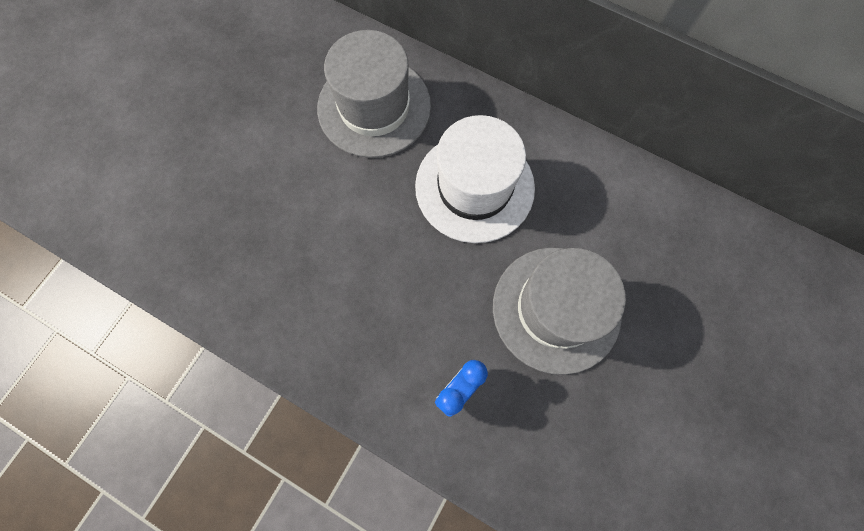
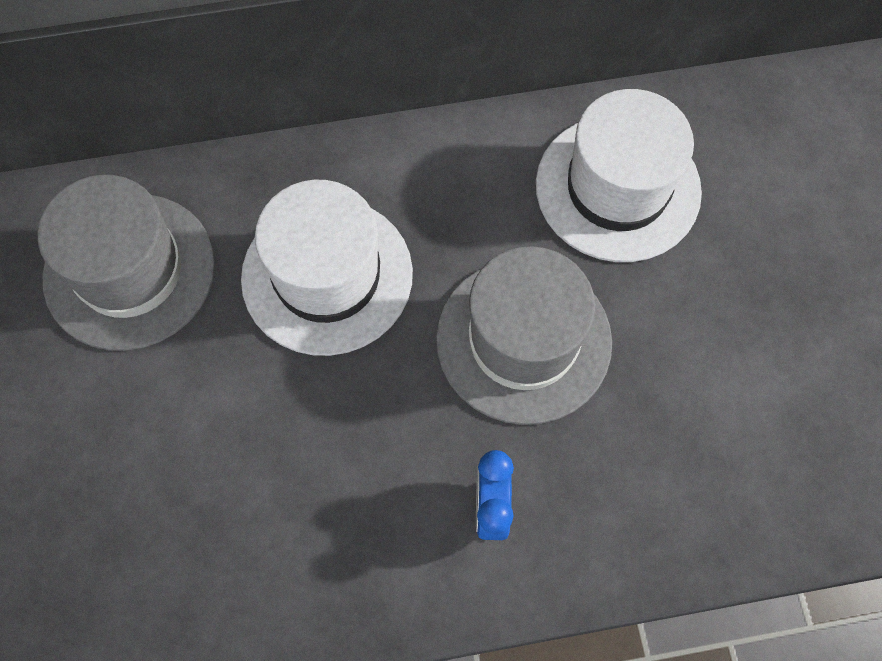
camera: 40 degrees left, 5 degrees down
none -> white hat [536,89,702,262]

